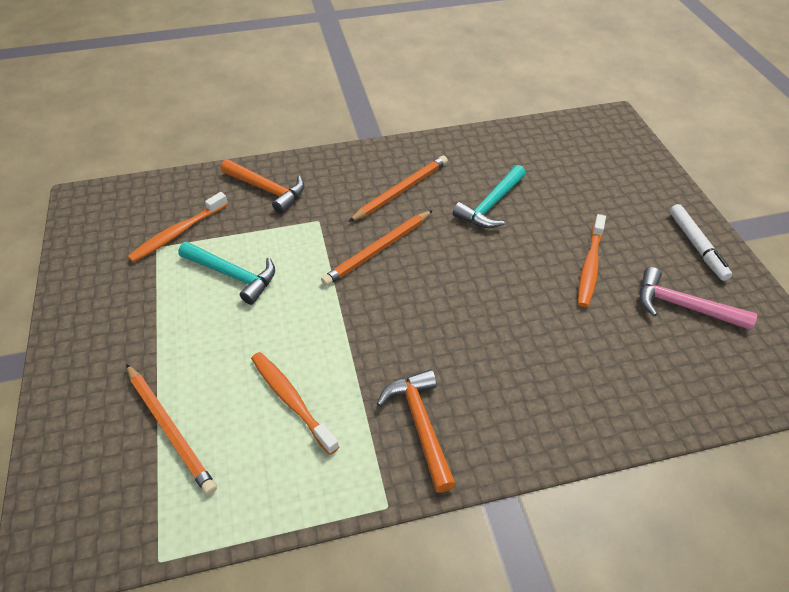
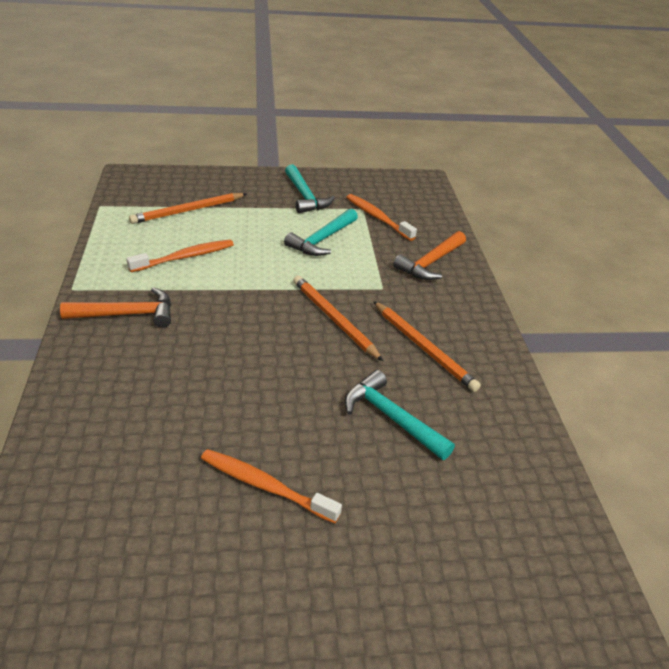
camera: 95 degrees right, 10 degrees down
pink hammer [640,267,757,330] -> none
white marker [670,204,732,281] -> none
none -> turquoise hammer [285,164,335,213]

